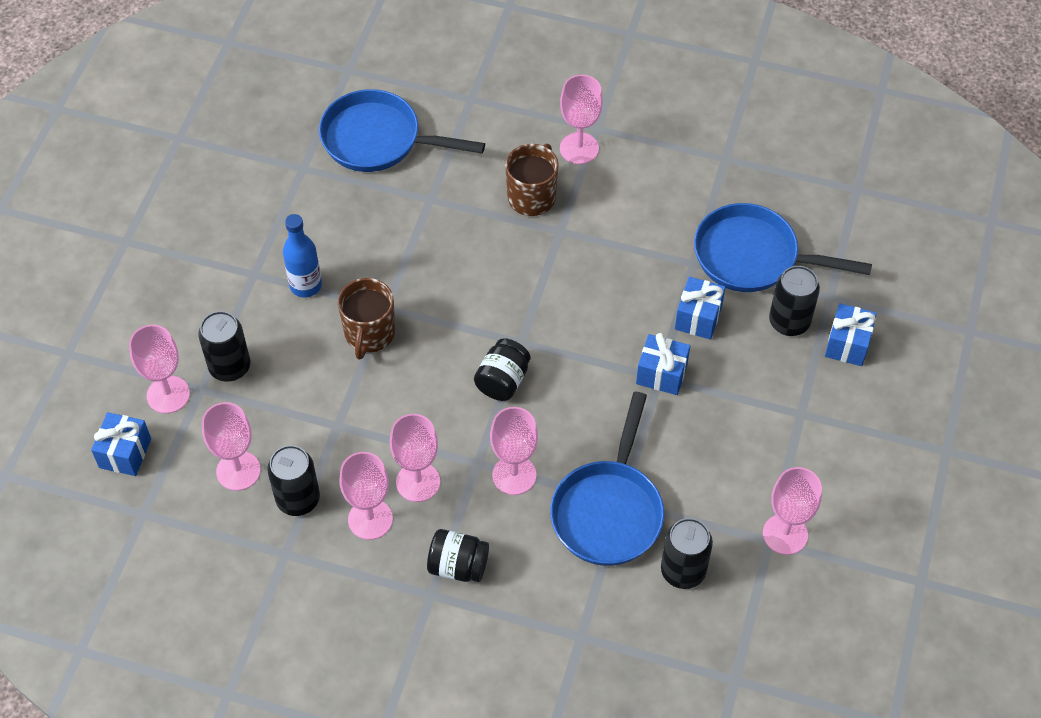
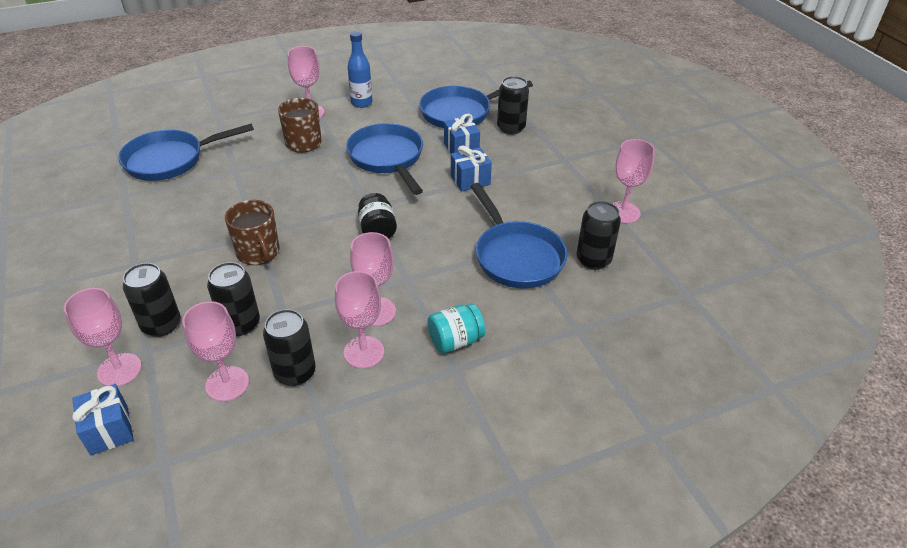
camera: 40 degrees left, 15 degrees down
blue bottle [283,214,322,297] -> blue bottle moved to [348,31,373,108]
black jar [427,529,489,582] -> turquoise jar [428,303,485,353]
pink goblet [490,407,538,495] -> none
blue gift [825,303,877,366] -> none
none -> black can [207,262,260,336]
none -> blue pan [346,123,423,195]

